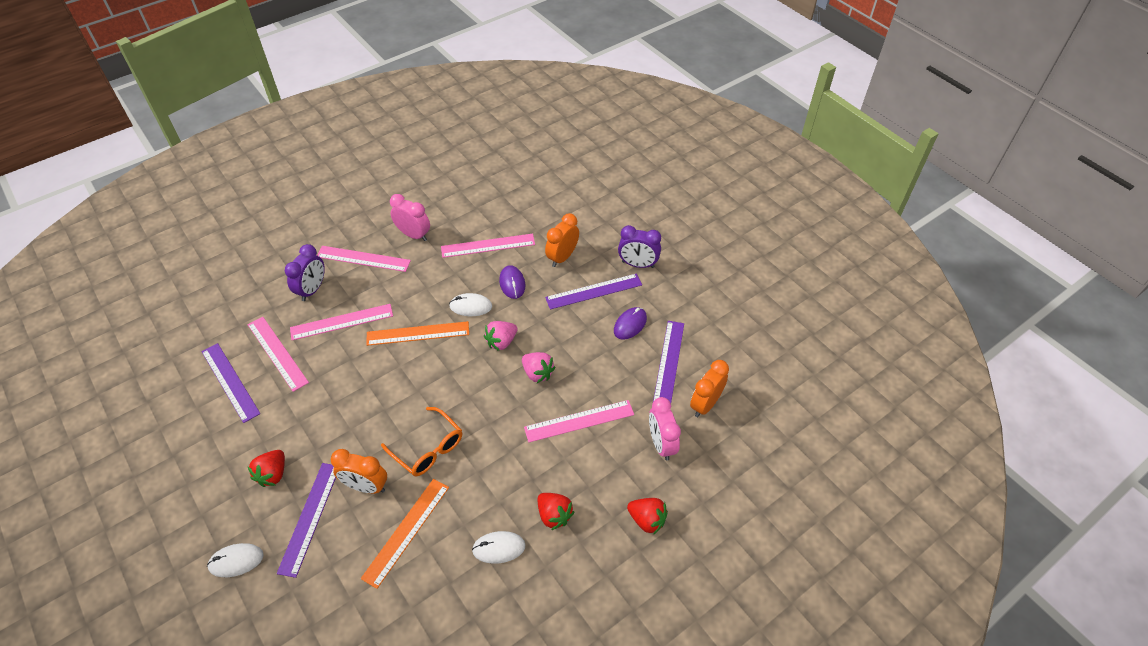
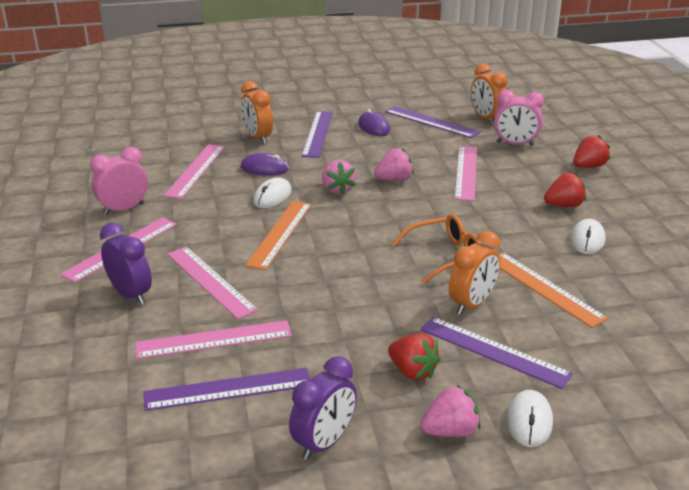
camera: 65 degrees left, 20 degrees down
pink ruler [290,304,393,340] -> pink ruler turned 45 degrees counterclockwise [167,247,258,319]
purple clock [618,225,661,268] -> purple clock moved to [289,356,357,460]
none -> pink strawberry [420,385,481,437]

